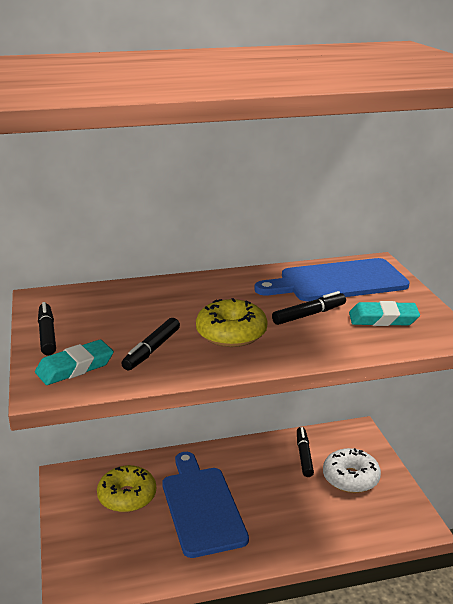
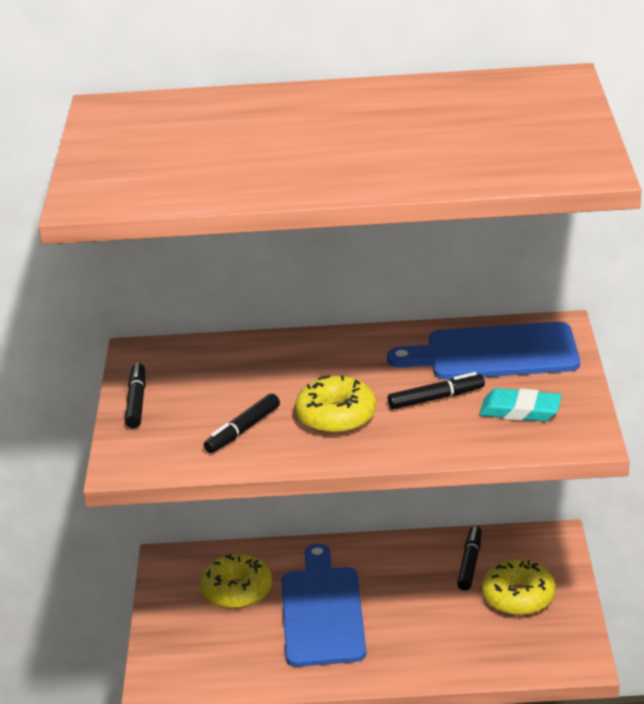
camera: 15 degrees right, 5 degrees up
turquoise eraser [35,340,114,385] -> none
white donut [323,448,381,493] -> yellow donut [482,559,556,616]

